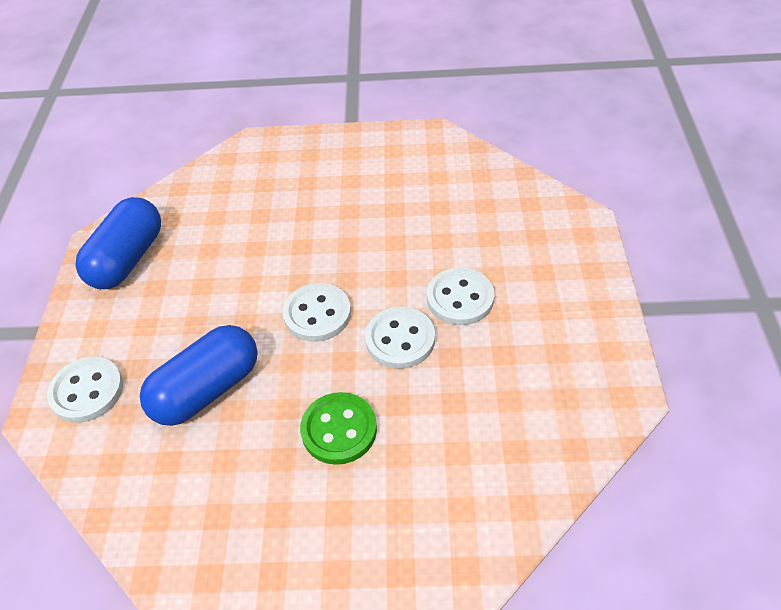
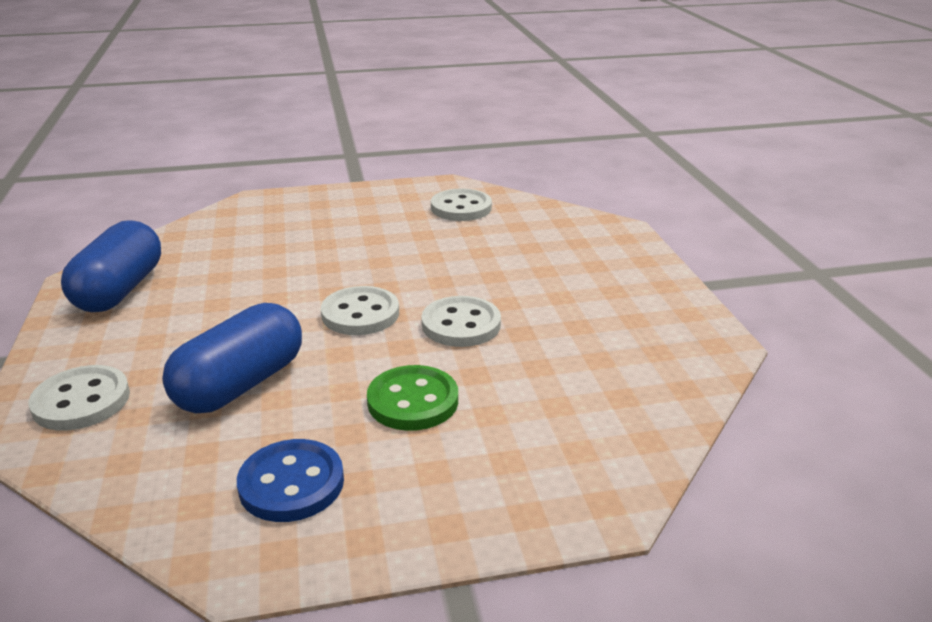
camera: 15 degrees left, 20 degrees down
white button [427,268,494,325] -> white button moved to [431,188,492,221]
none -> blue button [237,439,344,522]

